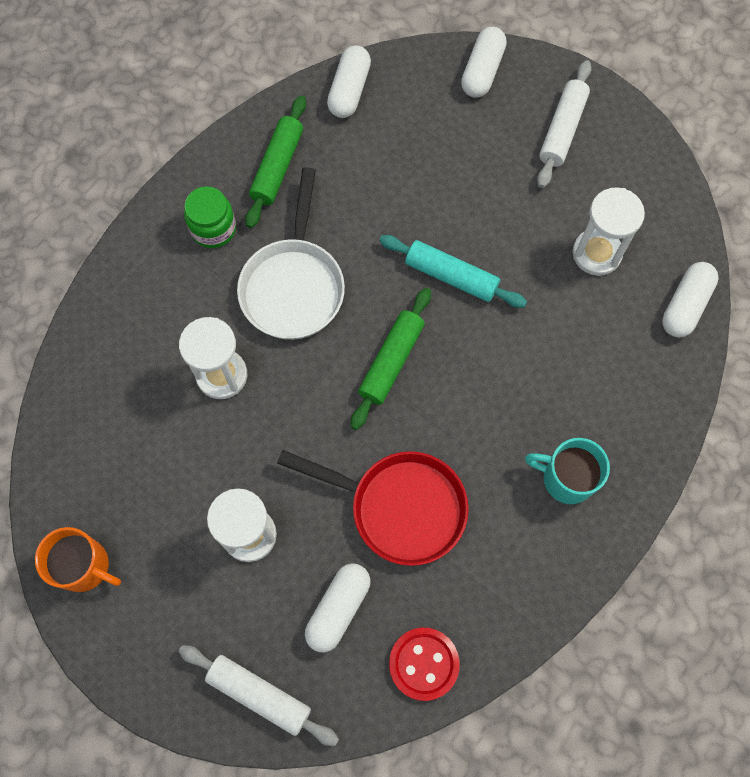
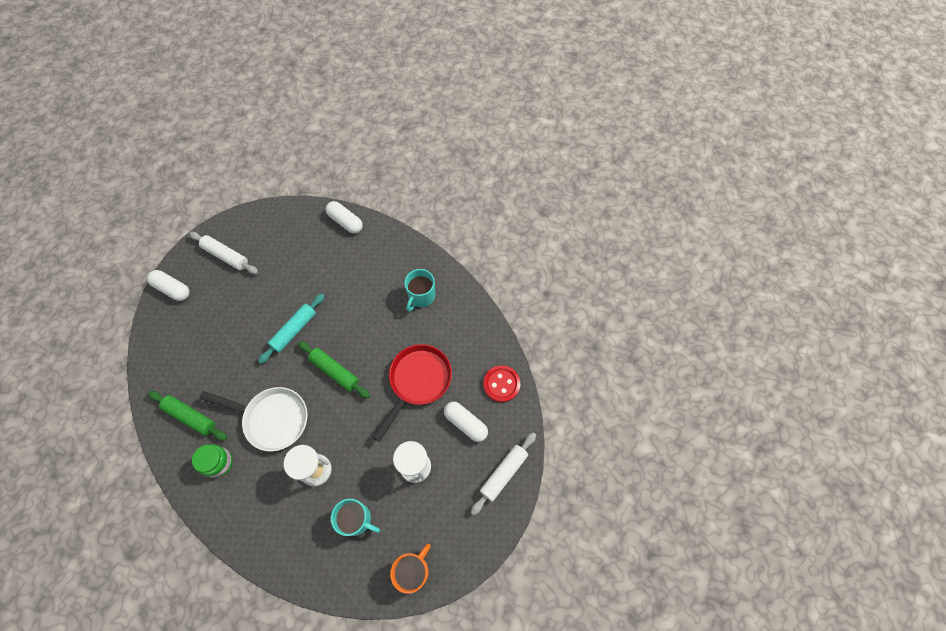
camera: 80 degrees left, 5 degrees down
white capsule [327,45,371,118] -> none
white hourglass [573,187,645,276] -> none
none -> turquoise mug [331,498,380,536]

